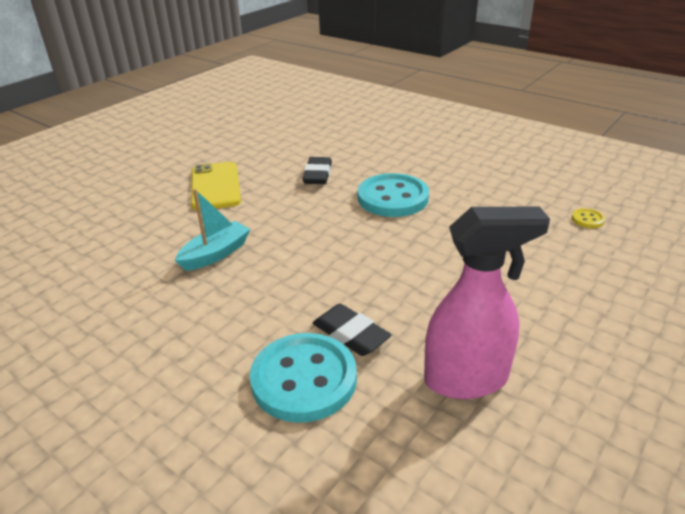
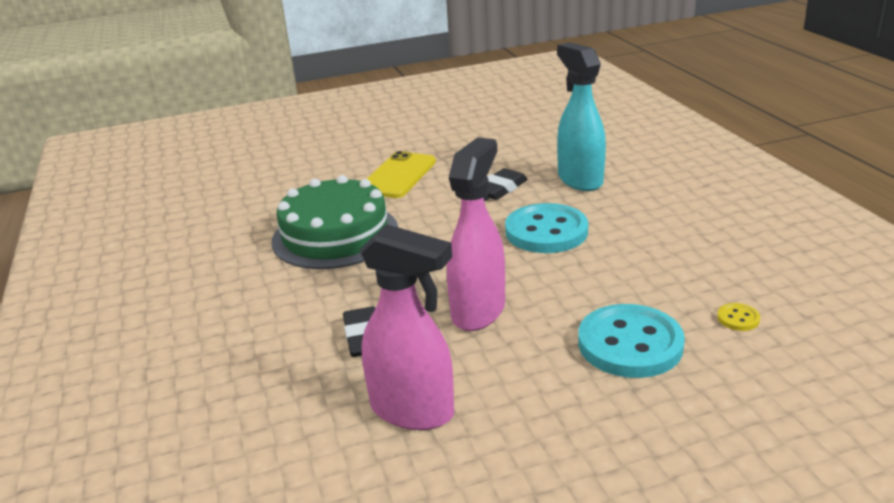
camera: 35 degrees right, 5 degrees down
turquoise boat [175,189,251,271] -> green cake [272,175,398,269]
turquoise button [250,333,357,423] -> turquoise button moved to [578,304,685,378]
none -> pink spray bottle [447,137,505,331]
none -> turquoise spray bottle [557,42,606,191]

